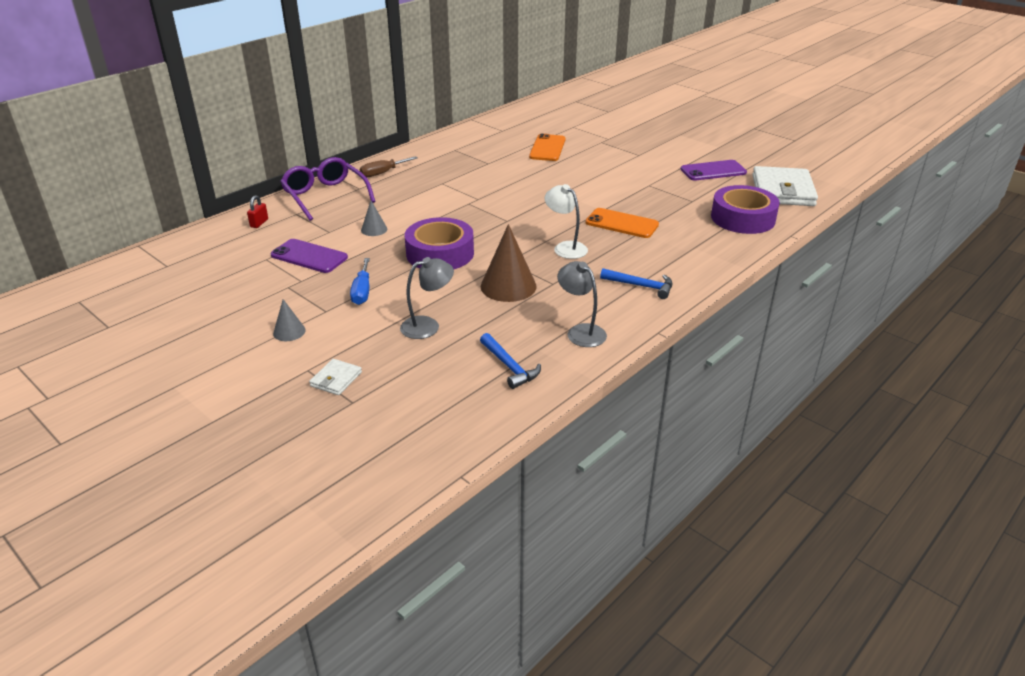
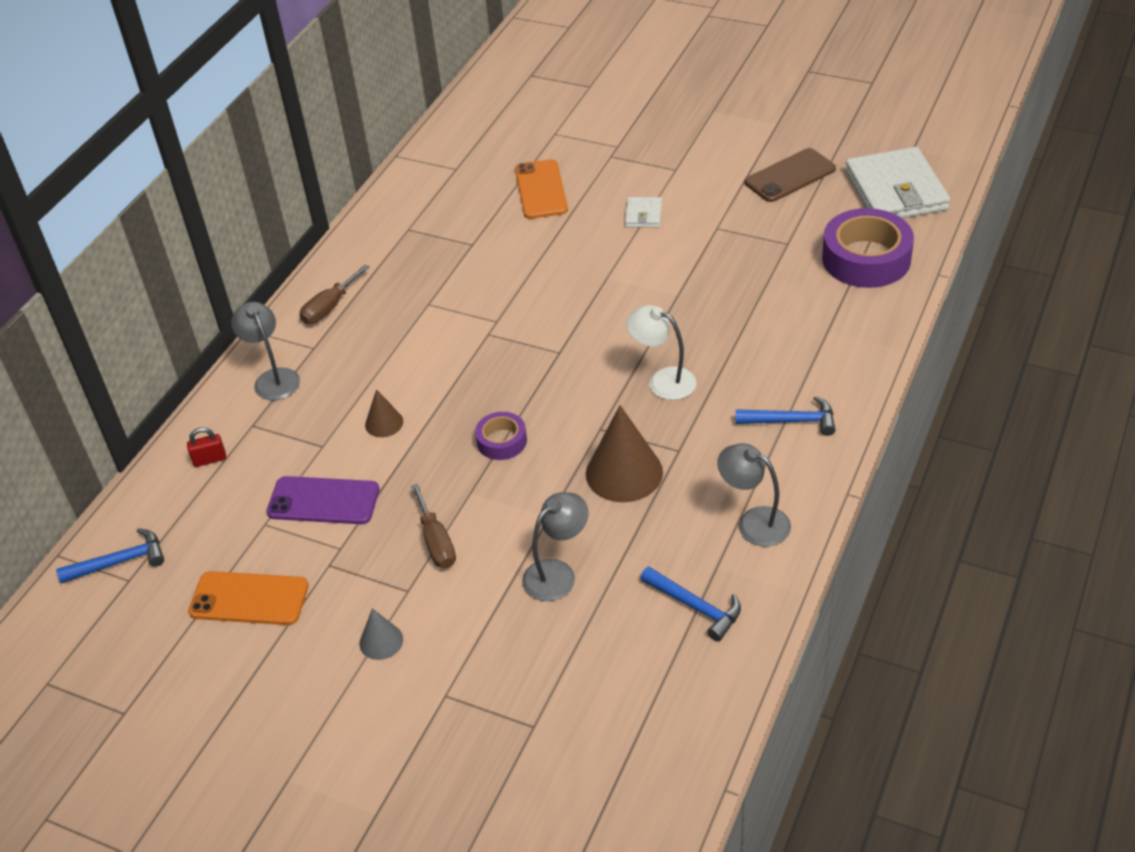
camera: 15 degrees left, 10 degrees up
red padlock [247,195,268,228] -> red padlock turned 75 degrees clockwise [187,427,226,467]
purple glasses [280,157,376,221] -> grey lamp [231,302,300,400]
white wallet [309,359,362,395] -> white wallet moved to [625,197,662,227]
blue screwdriver [350,258,370,305] -> brown screwdriver [411,484,456,568]
grey cone [361,201,387,236] -> brown cone [365,389,403,437]
purple tape [405,217,474,269] -> purple tape [475,412,527,460], size x0.52
orange phone [585,208,659,238] -> orange phone moved to [188,571,309,625]
purple phone [680,160,747,181] -> brown phone [745,148,836,202]
none -> blue hammer [56,528,164,584]

